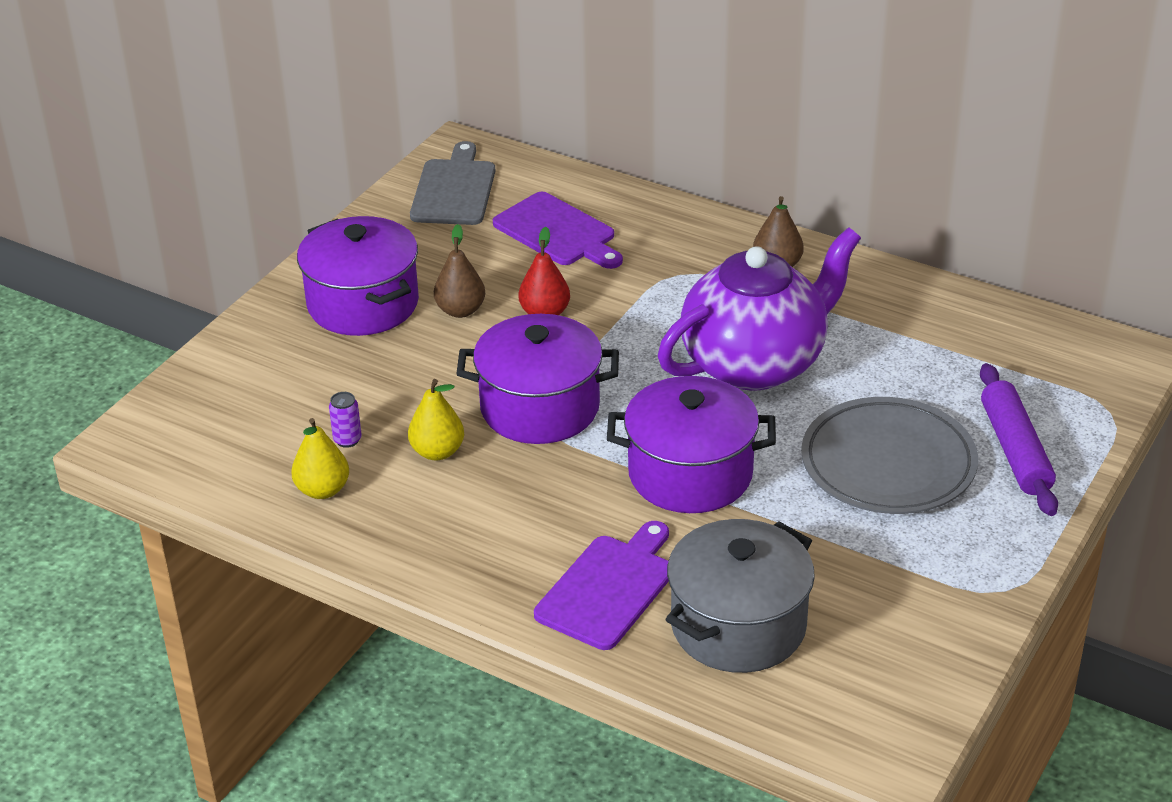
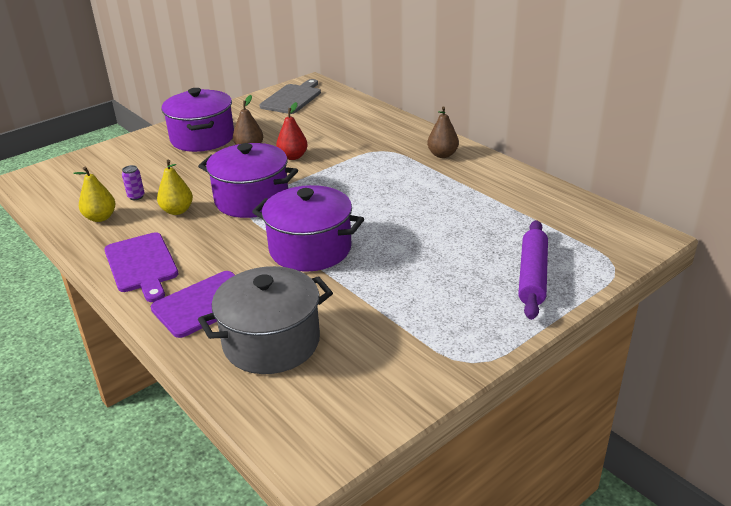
camera: 20 degrees right, 5 degrees down
purple cutting board [493,192,623,269] -> purple cutting board moved to [104,232,178,302]
purple teapot [658,227,861,391] -> none
grey plate [801,397,978,514] -> none

